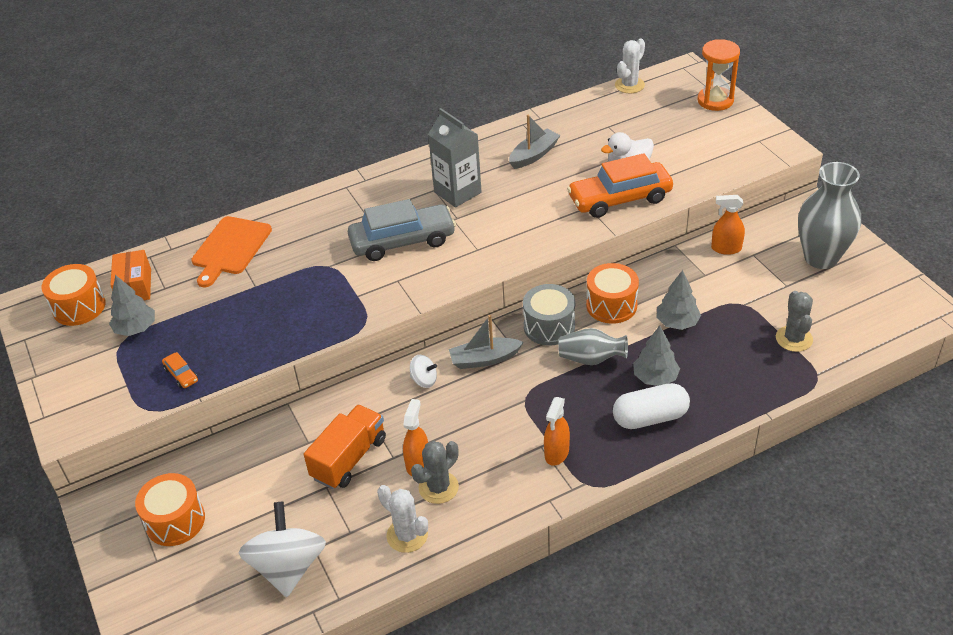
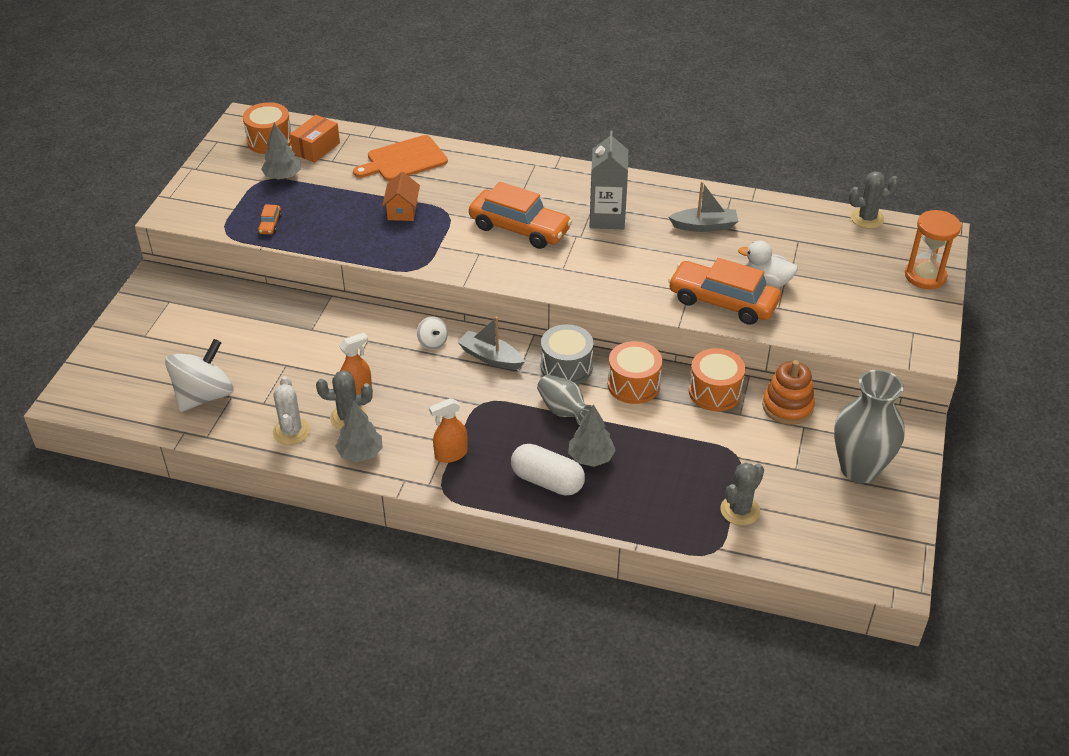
camera: 40 degrees right, 0 degrees up
orange drum [135,473,205,546] -> orange drum moved to [689,348,746,411]
orange truck [304,404,386,489] -> none
grey car [348,199,456,261] -> orange car [469,182,572,249]
white cactus [615,38,645,94] -> grey cactus [849,171,899,229]
grey tree [656,270,701,330] -> grey tree moved to [335,400,383,462]
orange spray bottle [711,195,745,255] -> orange stacking toy [762,360,815,425]
none -> orange house [382,172,420,221]

